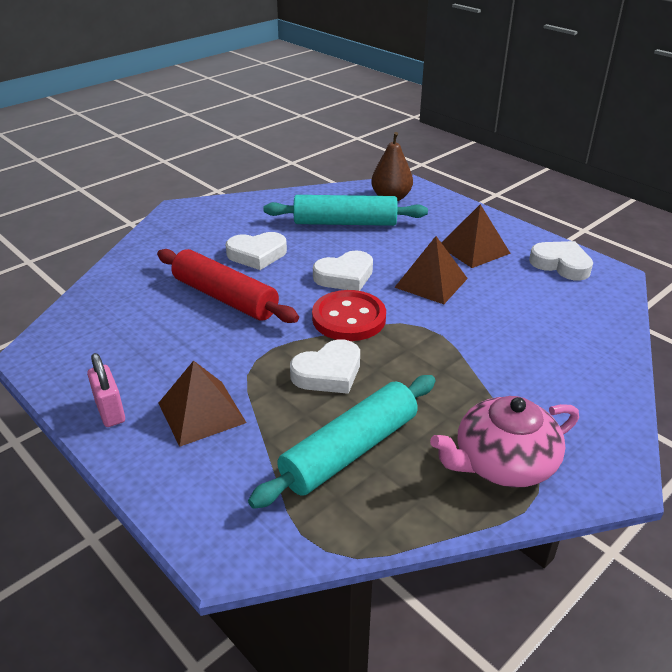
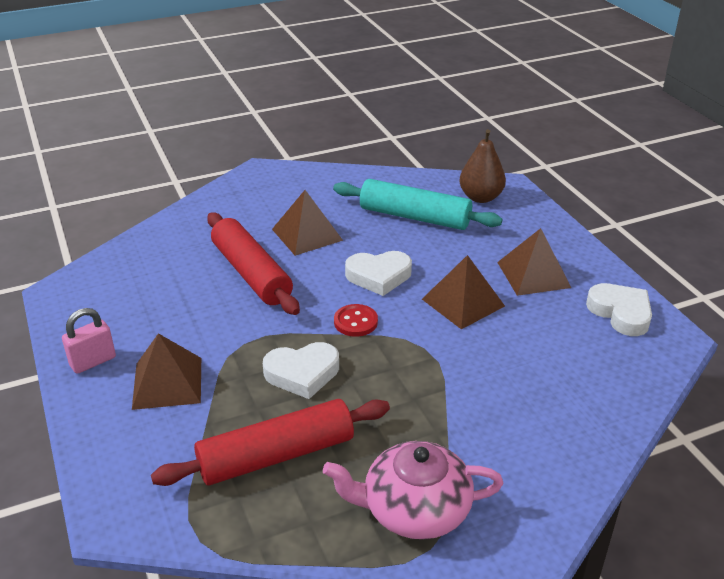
camera: 20 degrees right, 0 degrees up
pink padlock [87,353,125,427] -> pink padlock turned 60 degrees clockwise [62,308,116,374]
white heart [226,232,287,270] -> brown pyramid [272,190,343,256]
turquoise rolling pin [248,375,435,509] -> red rolling pin [151,399,390,486]
red button [312,290,386,341] -> red button [334,304,378,337], size x0.57

